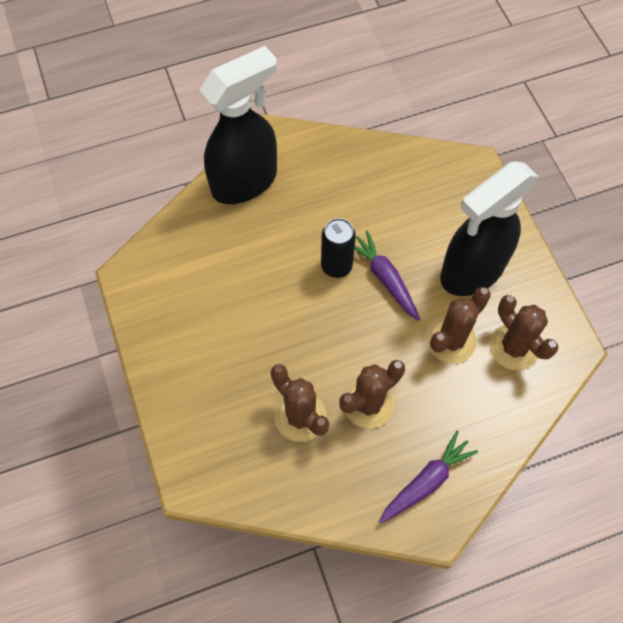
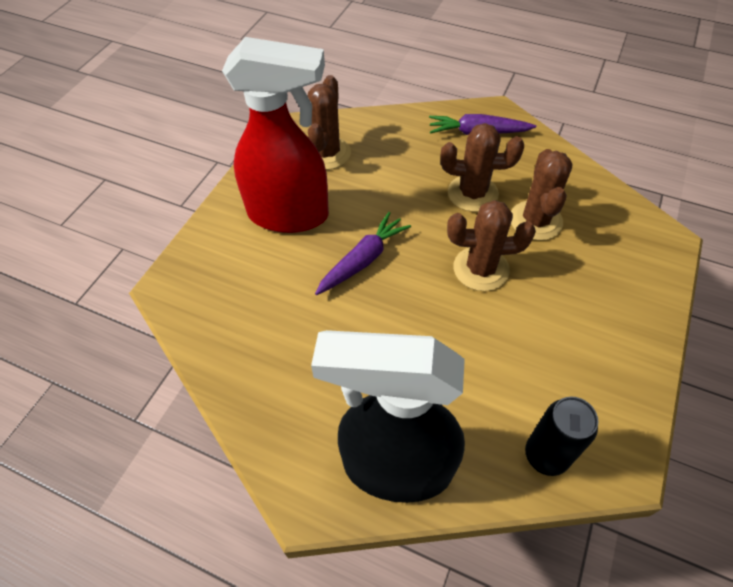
camera: 135 degrees left, 10 degrees down
black can [321,218,356,278] -> black can moved to [525,396,598,476]
purple carrot [355,230,420,321] -> purple carrot turned 150 degrees counterclockwise [315,212,411,295]
brown cactus [426,287,491,364] -> brown cactus moved to [447,200,536,291]
black spray bottle [440,161,539,296] -> red spray bottle [222,37,329,233]

